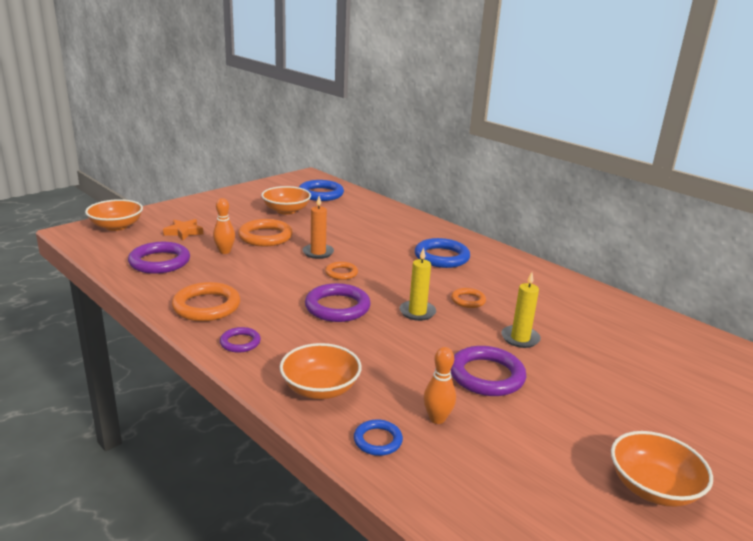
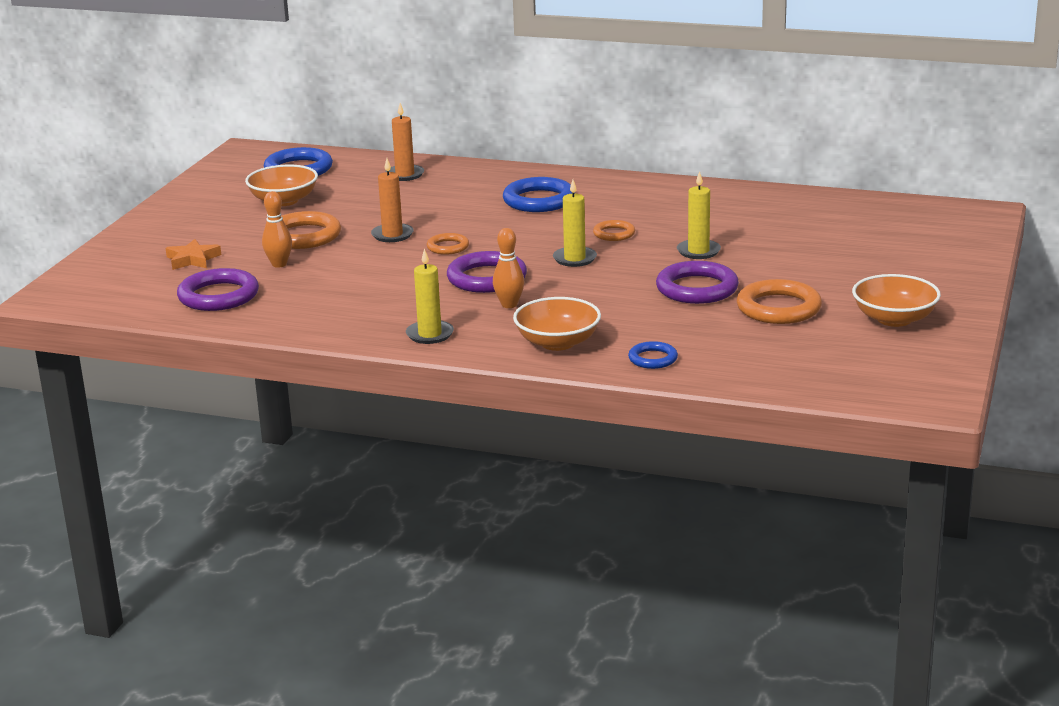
camera: 25 degrees left, 0 degrees up
orange bowl [85,199,143,231] -> none
orange ring [172,282,240,321] -> orange ring moved to [737,279,822,324]
purple ring [220,327,261,353] -> yellow candle [406,249,454,344]
orange bowling pin [423,347,456,424] -> orange bowling pin moved to [493,228,525,308]
none -> orange candle [385,103,424,181]

